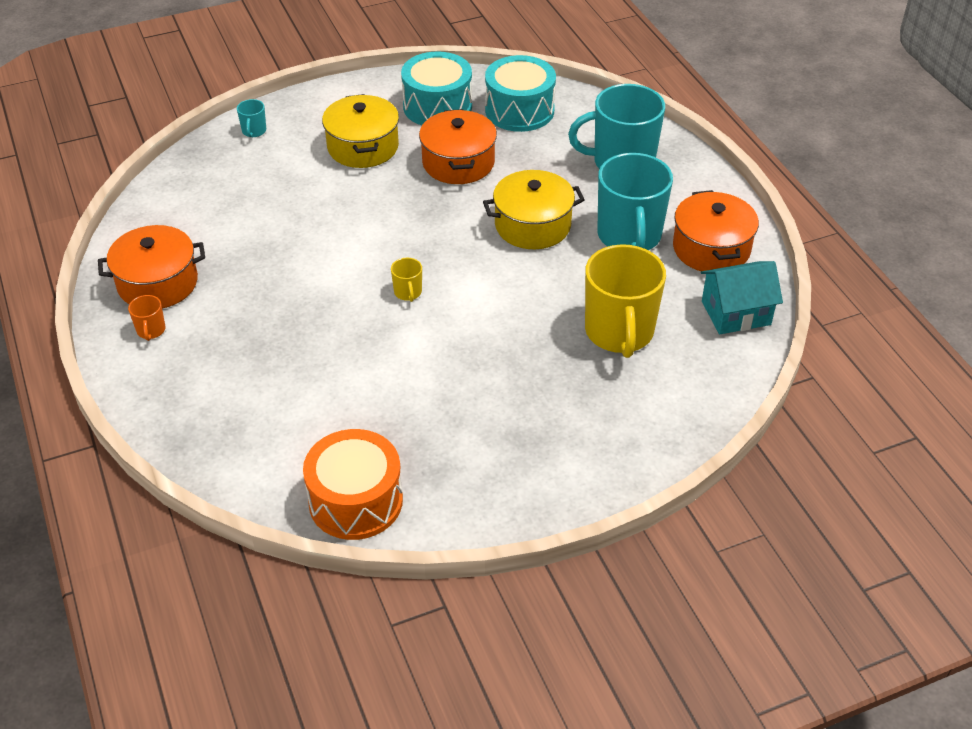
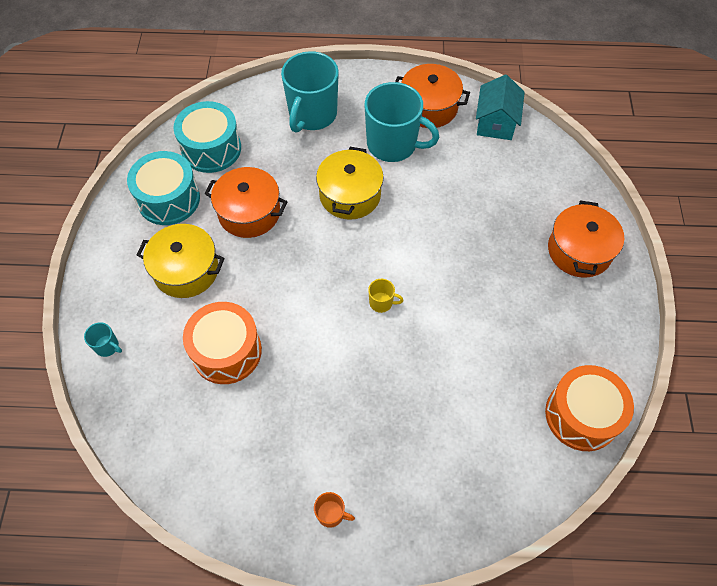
camera: 65 degrees left, 15 degrees up
orange pot [98,225,205,308] -> orange pot moved to [548,200,624,278]
yellow mug [585,244,666,358] -> none
none -> orange drum [183,302,262,384]

